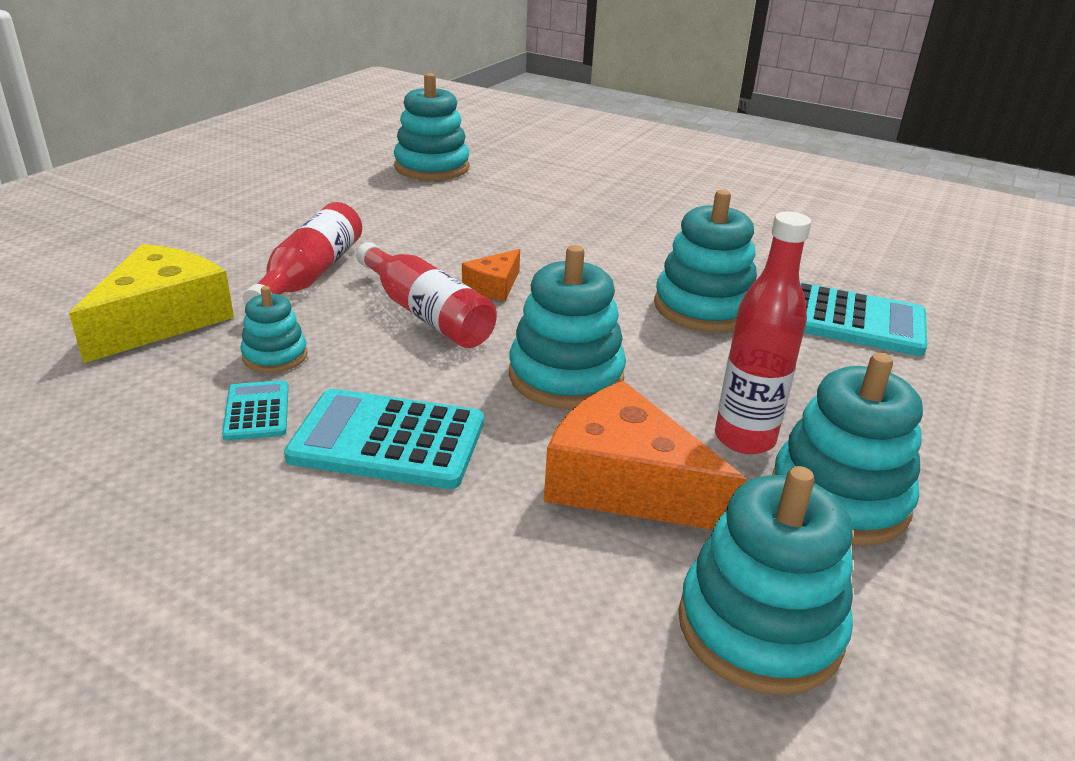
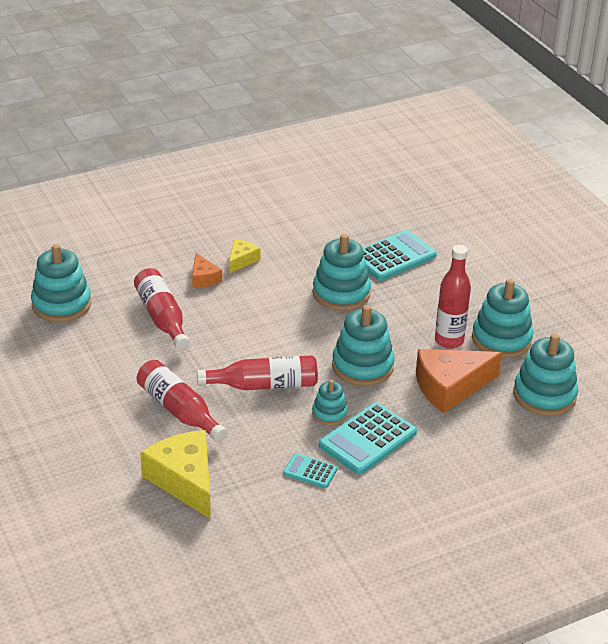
camera: 55 degrees left, 5 degrees up
turquoise stacking toy [240,286,308,373] -> turquoise stacking toy moved to [312,380,348,426]
orange cheese [462,249,520,301] -> orange cheese moved to [192,253,222,288]
none -> red bottle [134,268,190,350]
none -> yellow cheese [229,239,261,274]

